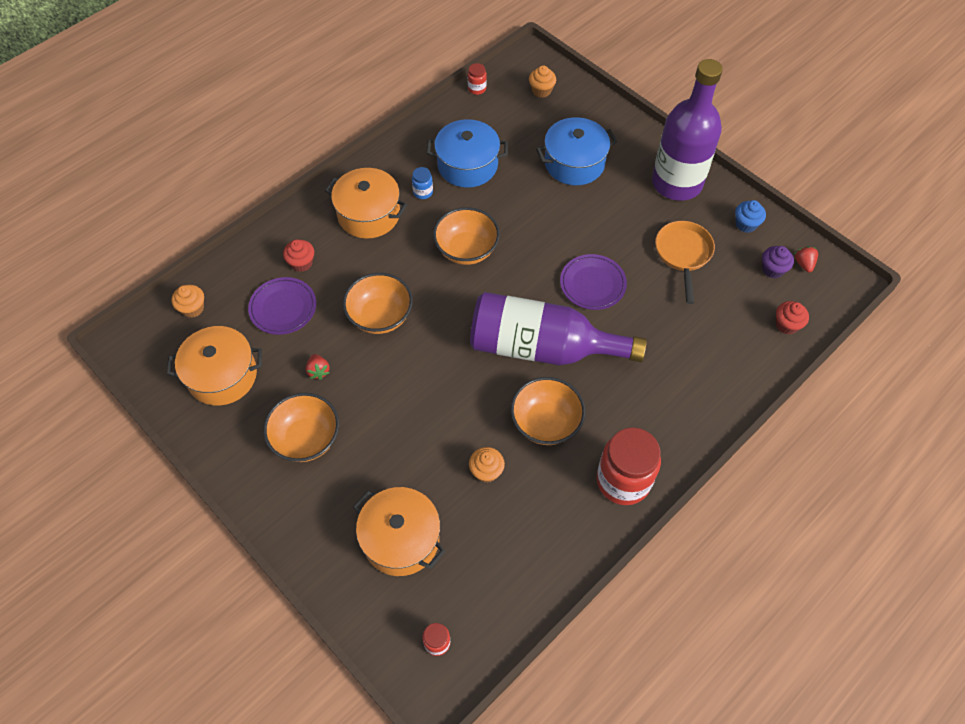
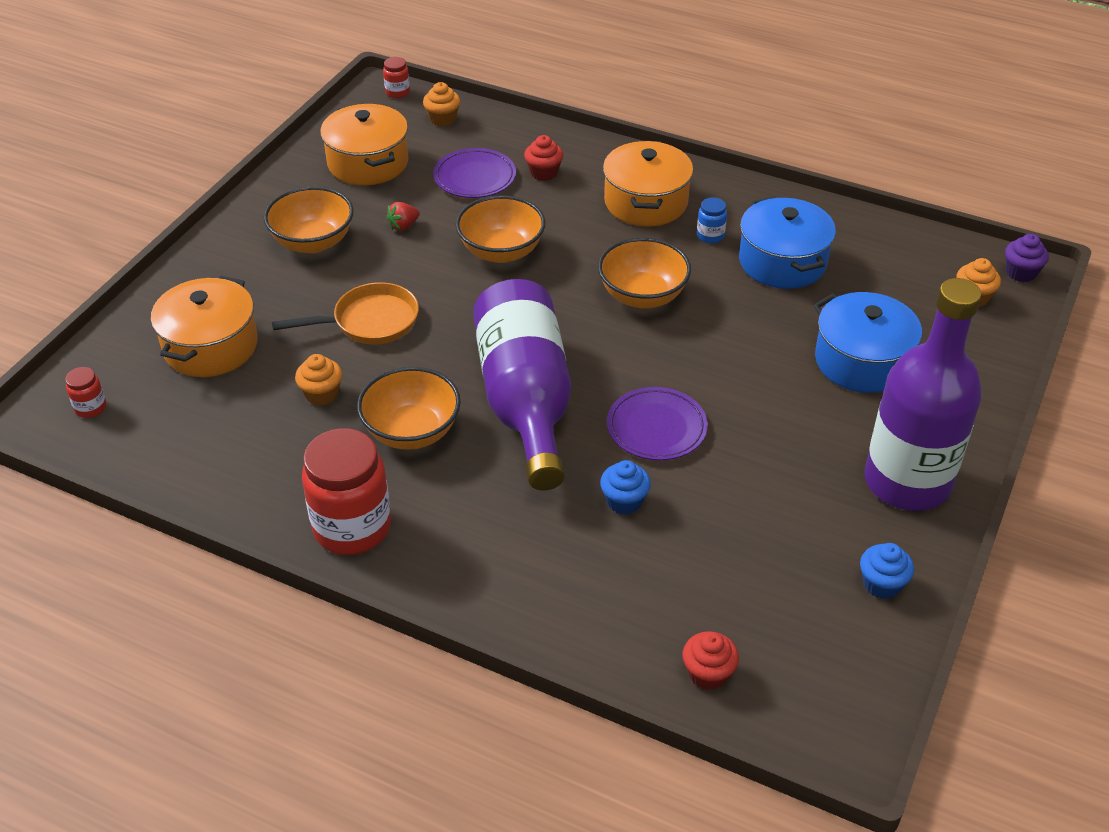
camera: 70 degrees right, 15 degrees down
red jar [468,63,487,95] -> red jar moved to [383,57,410,98]
orange pan [655,221,715,304] -> orange pan moved to [272,282,419,344]
purple cupcake [762,246,794,278] -> purple cupcake moved to [1005,234,1049,282]
red strawberry [795,246,818,272] -> none
none -> blue cupcake [600,460,651,515]

